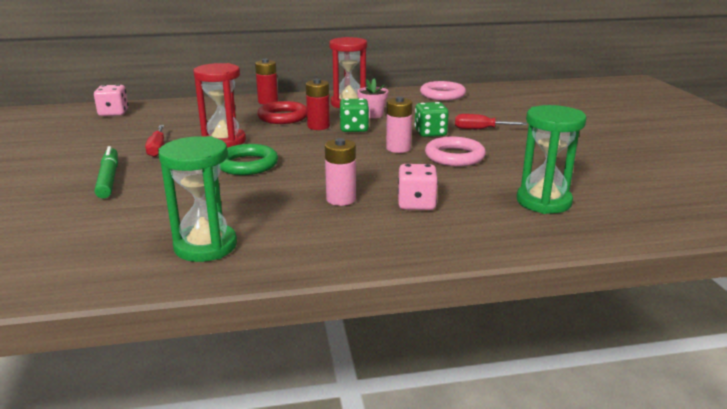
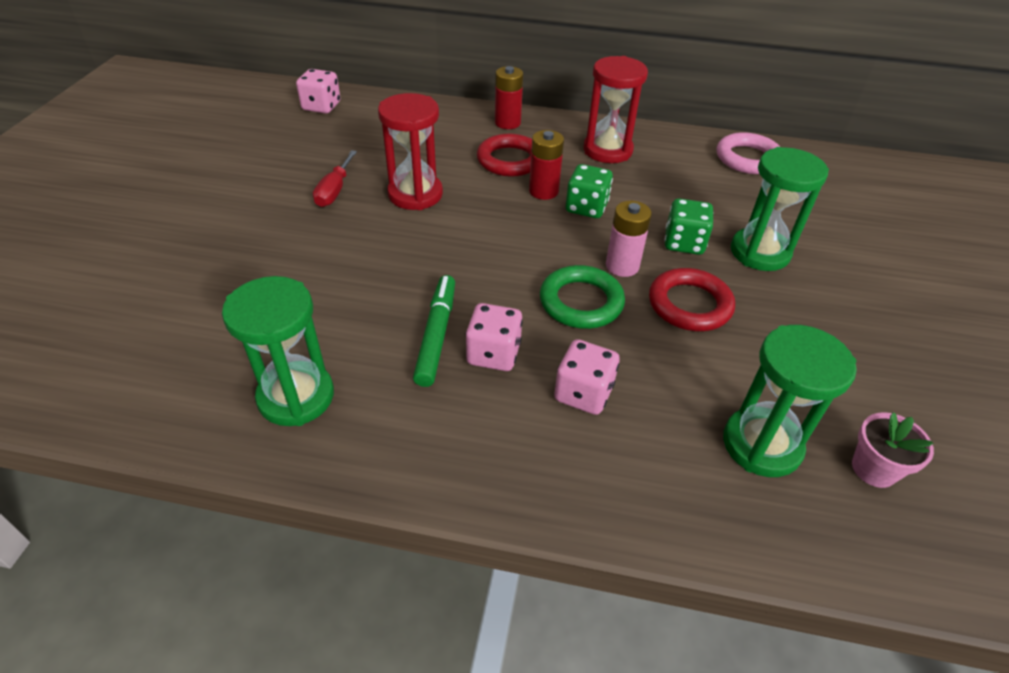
camera: 20 degrees right, 20 degrees up
green marker [95,146,118,198] -> green marker moved to [413,275,455,387]
green ring [220,144,278,175] -> green ring moved to [540,265,625,329]
pink battery [325,138,356,206] -> pink dice [466,303,523,371]
pink flower pot [357,78,388,118] -> pink flower pot moved to [852,412,934,488]
pink ring [425,137,486,166] -> red ring [649,268,735,331]
red screwdriver [455,114,527,129] -> green hourglass [731,147,829,271]

